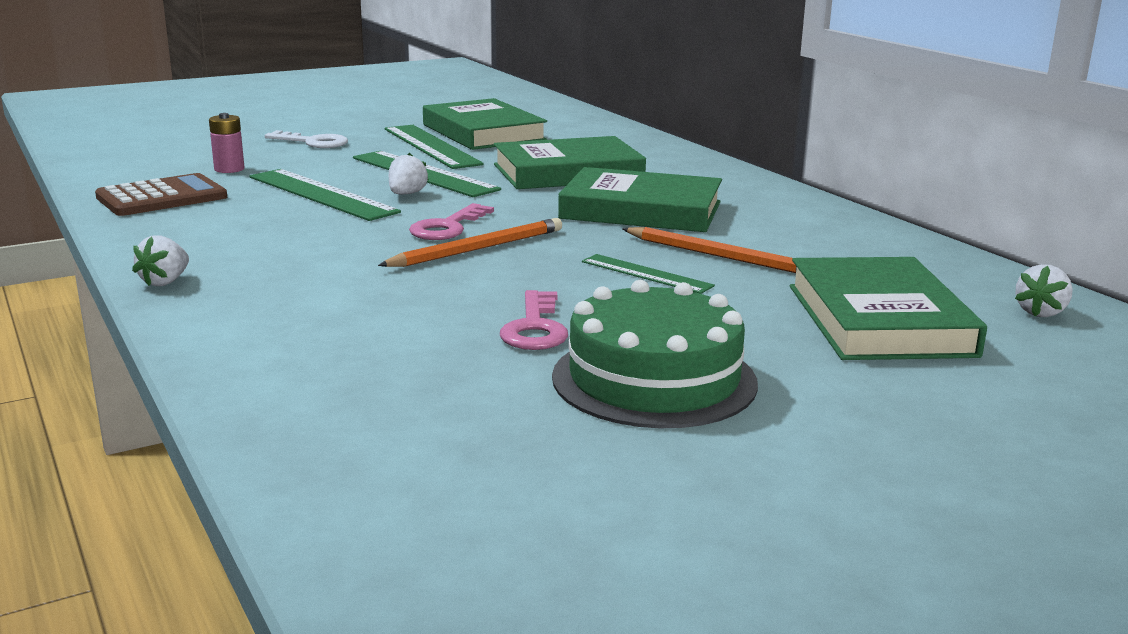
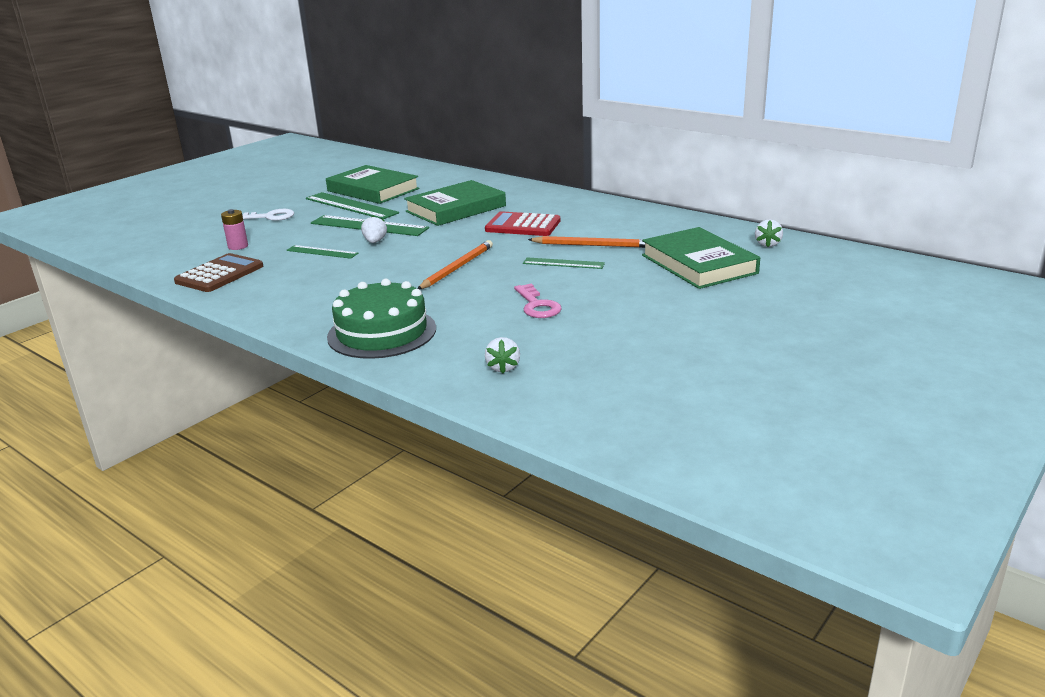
camera: 20 degrees left, 5 degrees up
white strawberry [132,235,189,286] -> white strawberry moved to [485,337,520,373]
green ruler [250,169,401,221] -> green ruler [287,245,358,259], size x0.57
pink key [409,203,494,240] -> none
green cake [552,280,758,428] -> green cake moved to [327,279,436,359]
green book [558,167,722,232] -> red calculator [485,211,560,236]

